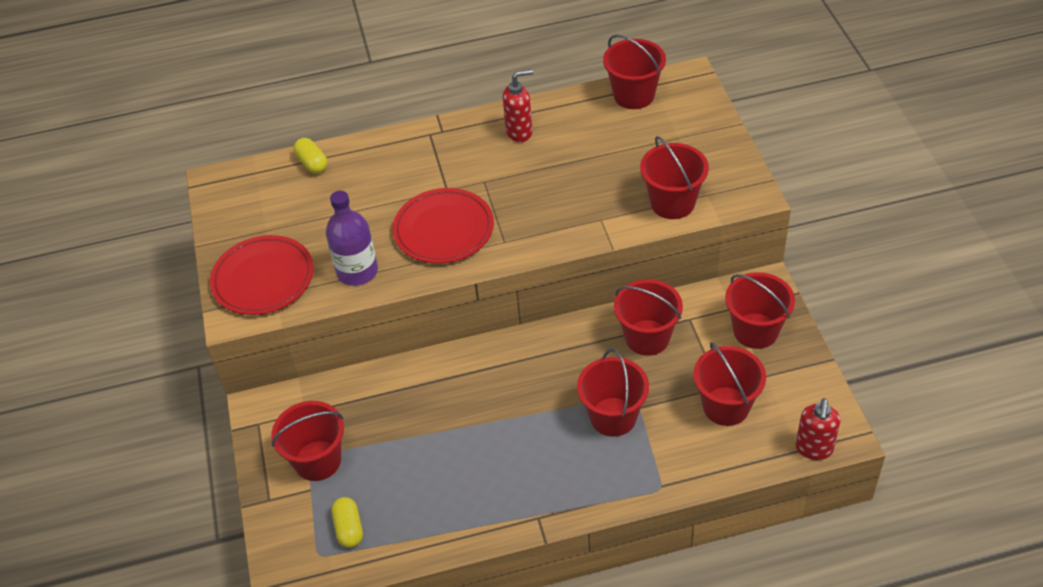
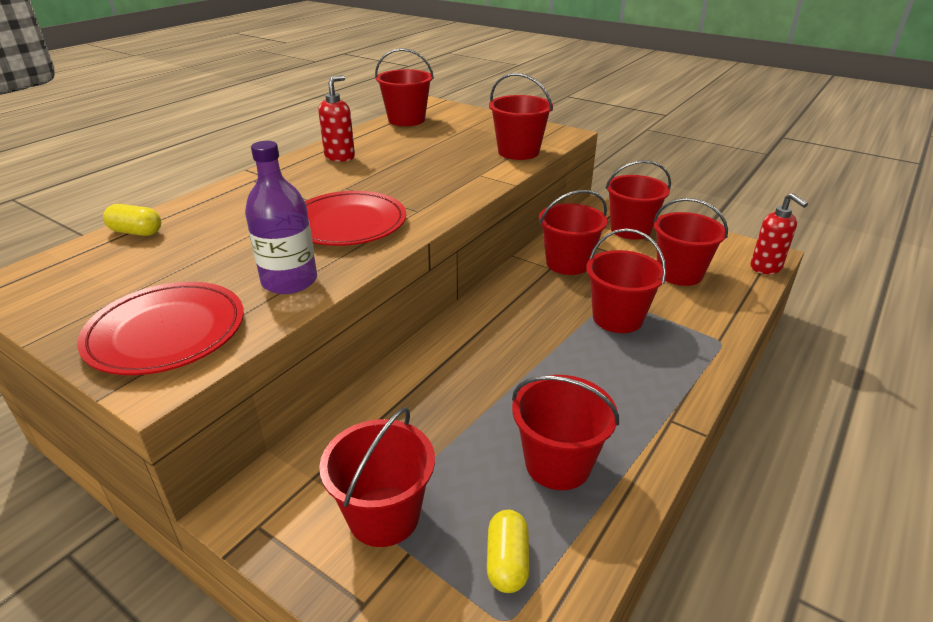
camera: 45 degrees left, 15 degrees down
yellow capsule [331,497,363,548] -> yellow capsule turned 60 degrees clockwise [487,510,530,593]
none -> red bucket [512,375,619,490]

